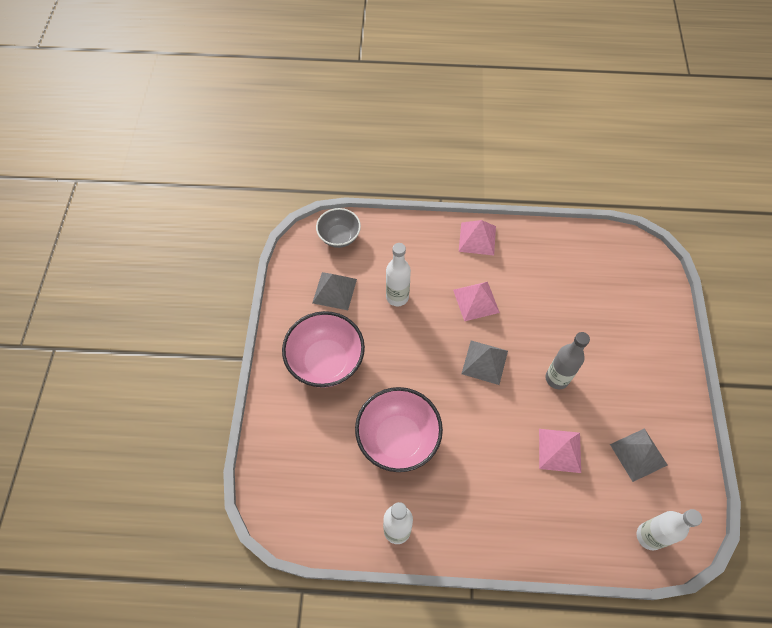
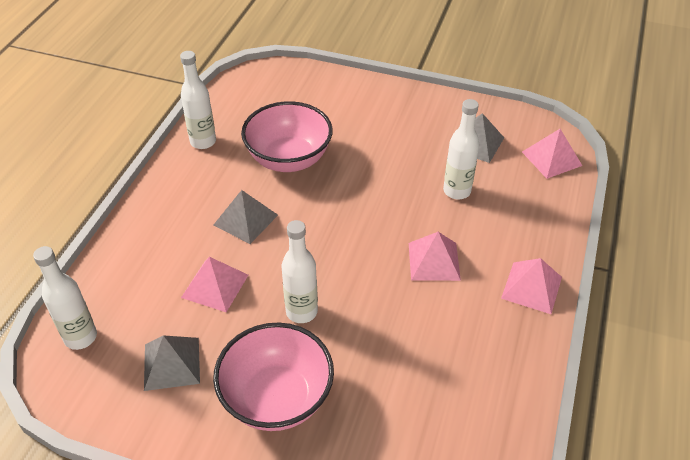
camera: 105 degrees right, 15 degrees down
pink bowl [282,311,365,388] -> pink bowl moved to [213,323,334,431]
grey bowl [316,208,361,248] -> pink pyramid [522,129,582,179]
grey pyramid [461,340,508,385] -> grey pyramid moved to [214,190,278,244]
grey bottle [546,332,590,389] -> white bottle [282,220,318,323]

